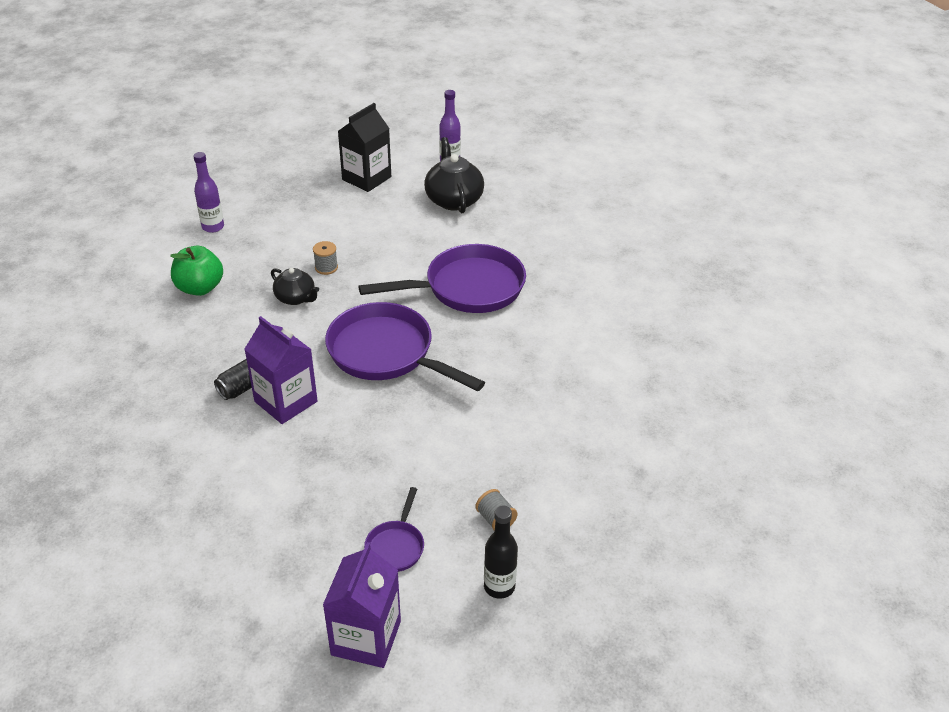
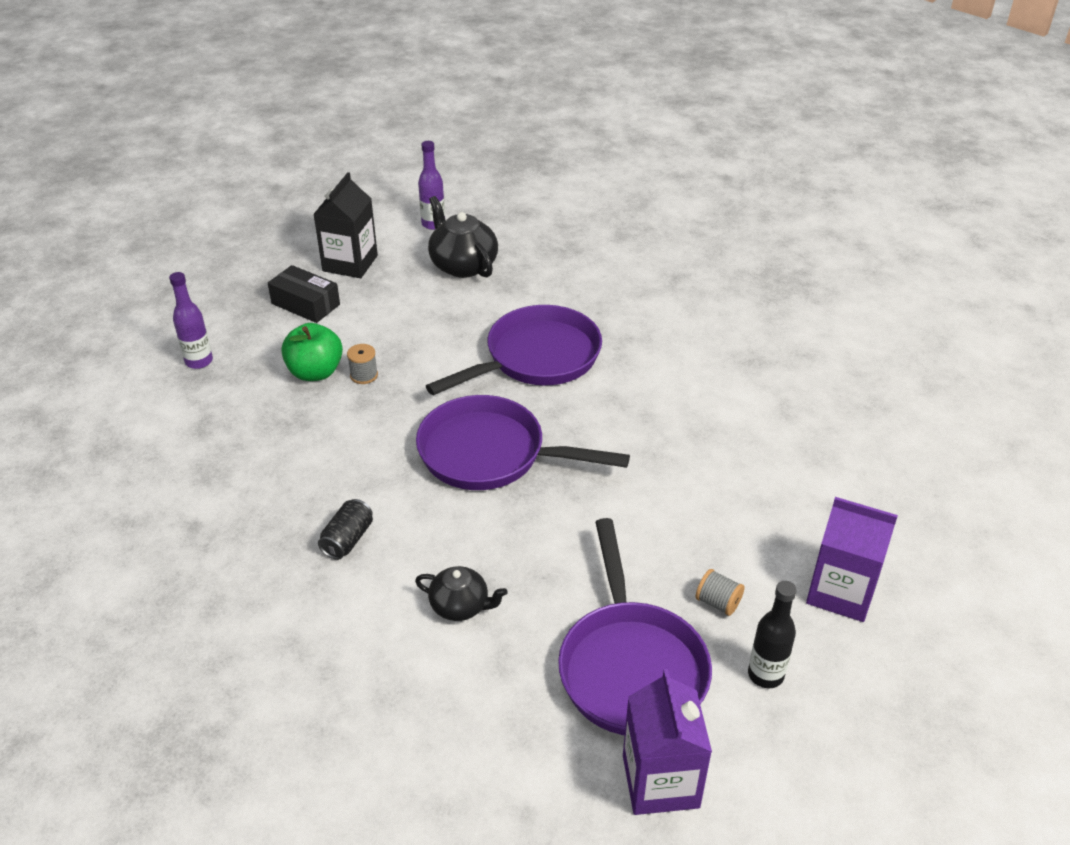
camera: 20 degrees left, 0 degrees up
green apple [170,246,223,296] -> green apple moved to [281,323,343,381]
purple carton [244,316,318,424] -> purple carton moved to [806,497,898,622]
black teapot [271,268,319,305] -> black teapot moved to [415,566,508,621]
purple pan [364,487,424,572] -> purple pan [558,518,712,735], size x2.13
none -> black box [268,265,340,323]

